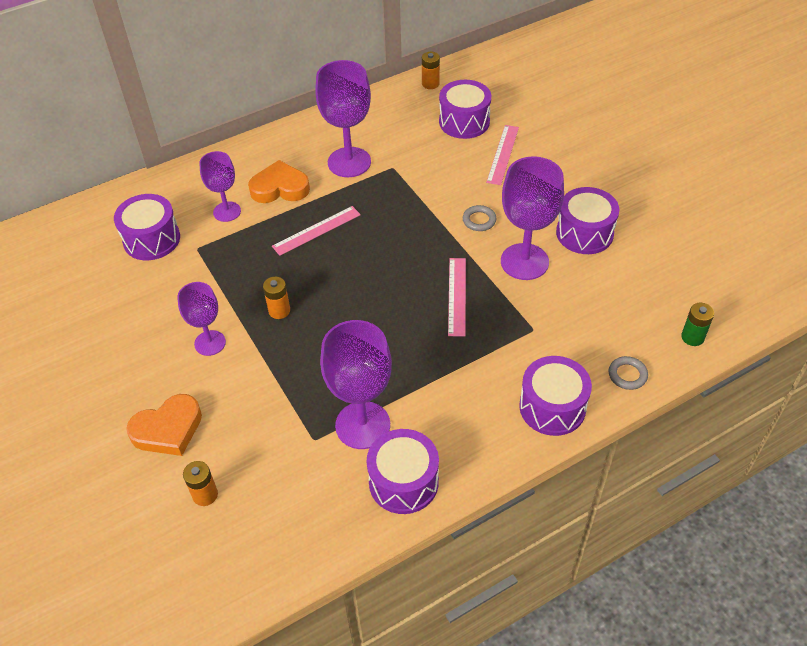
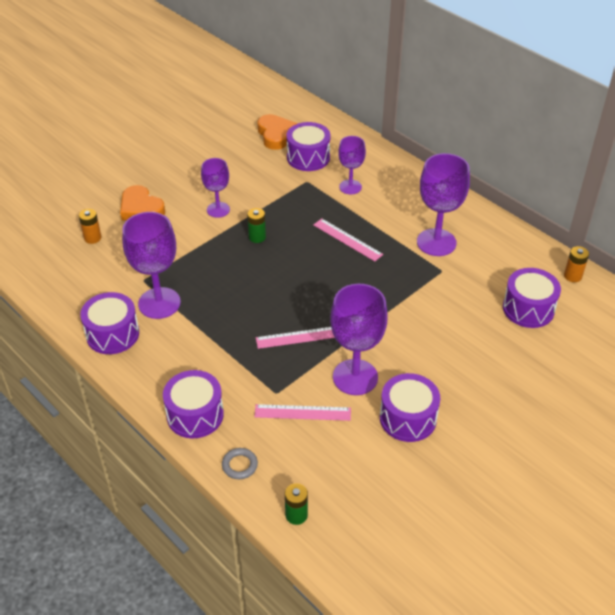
camera: 75 degrees right, 5 degrees down
orange heart [248,160,310,203] -> orange heart moved to [257,114,297,150]
orange battery [263,277,290,319] -> green battery [247,208,266,243]
grey ring [463,205,497,231] -> none
pink ruler [486,125,519,185] -> pink ruler moved to [254,404,351,421]

